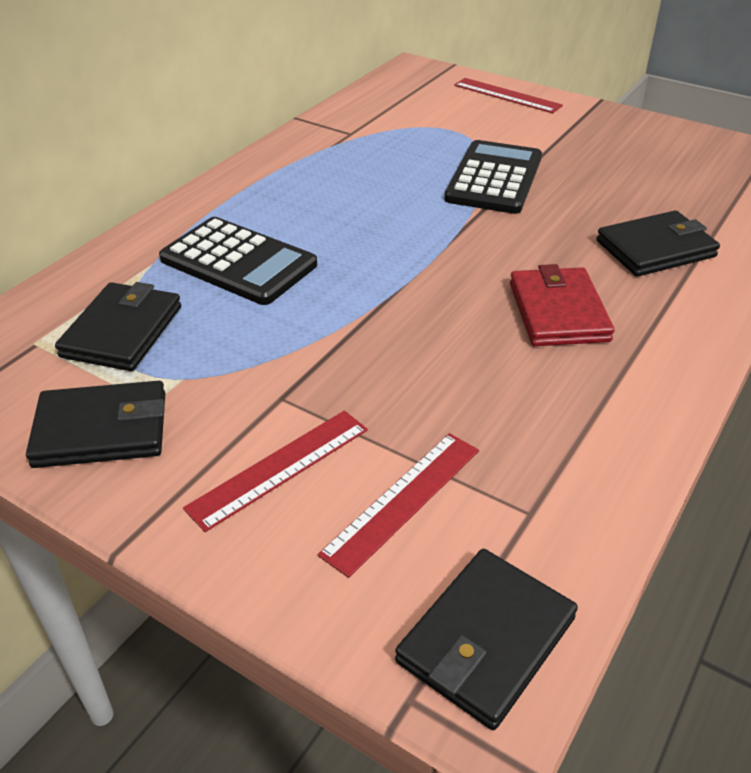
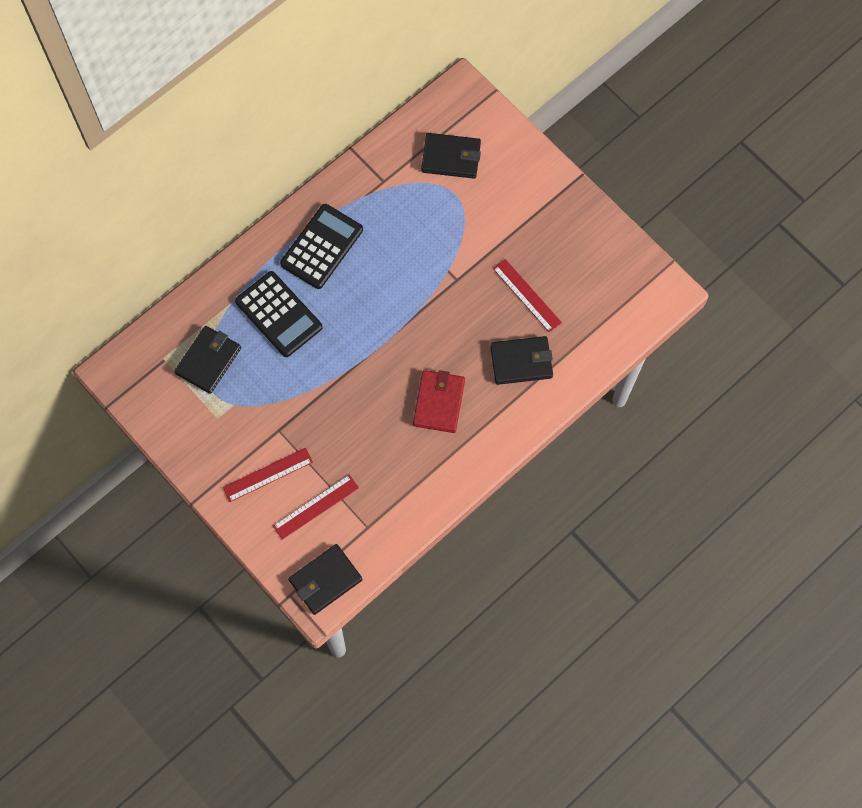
camera: 15 degrees right, 30 degrees up
black wallet [26,381,165,468] -> black wallet moved to [421,133,481,179]
black calculator [444,140,542,214] -> black calculator moved to [280,204,363,289]
red ruler [454,78,563,113] -> red ruler moved to [493,259,562,333]

